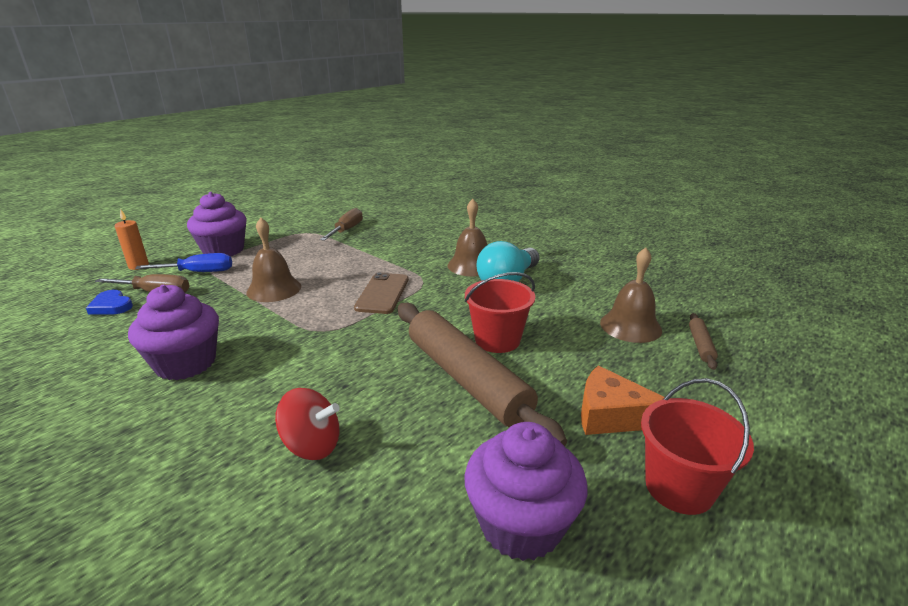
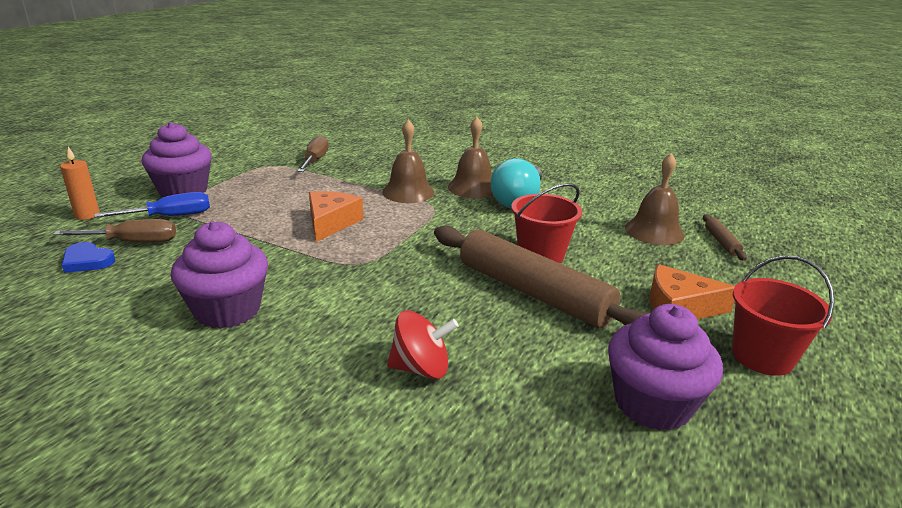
camera: 15 degrees left, 0 degrees up
brown bell [246,218,301,302] -> brown bell moved to [382,119,434,203]
brown phone [354,272,409,314] -> none
none -> orange cheese [309,191,363,242]

